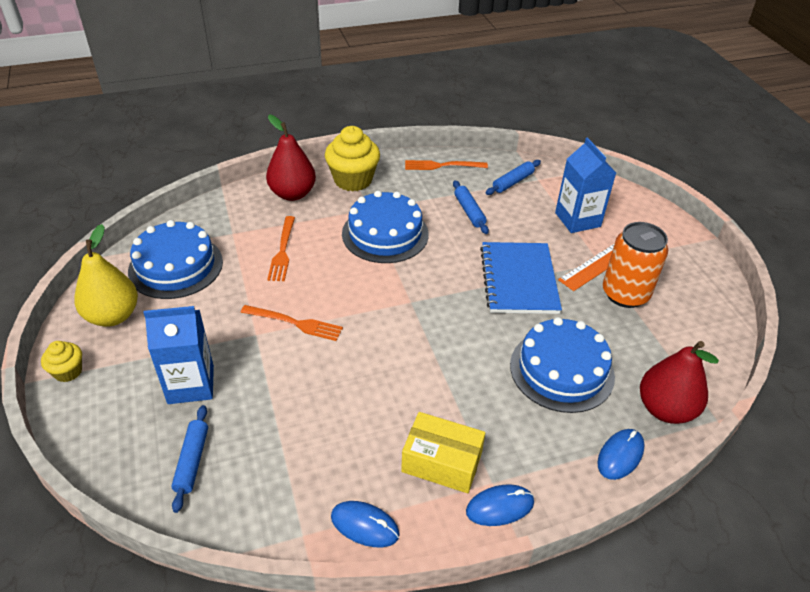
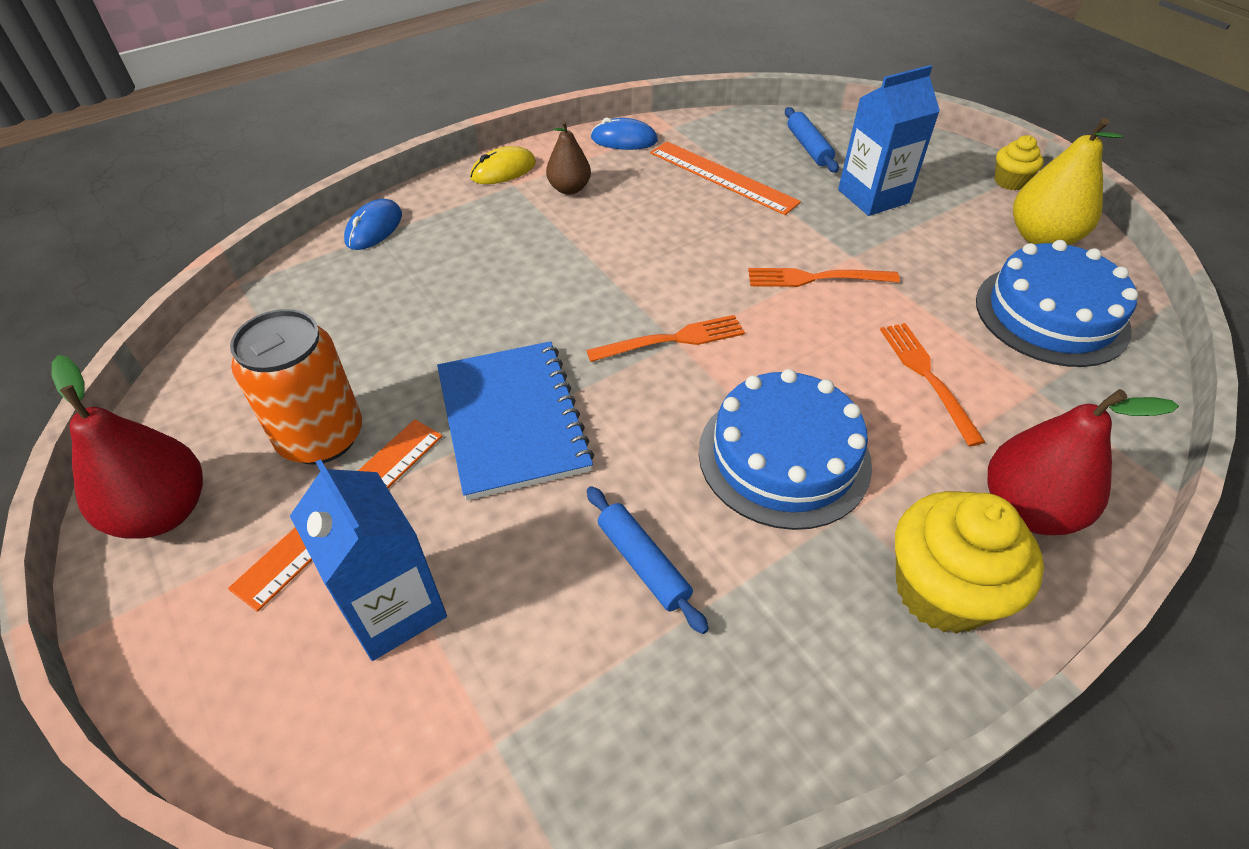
camera: 165 degrees right, 5 degrees up
yellow box [401,412,485,493] -> brown pear [546,121,591,195]
orange fork [405,160,488,170] -> orange fork moved to [586,315,745,362]
blue mouse [466,484,534,526] -> yellow mouse [470,146,536,184]
blue rolling pin [486,160,541,195] -> none
blue cake [510,317,615,413] -> none
red pear [640,341,719,424] -> red pear moved to [52,355,203,539]
none -> orange ruler [650,141,801,215]

